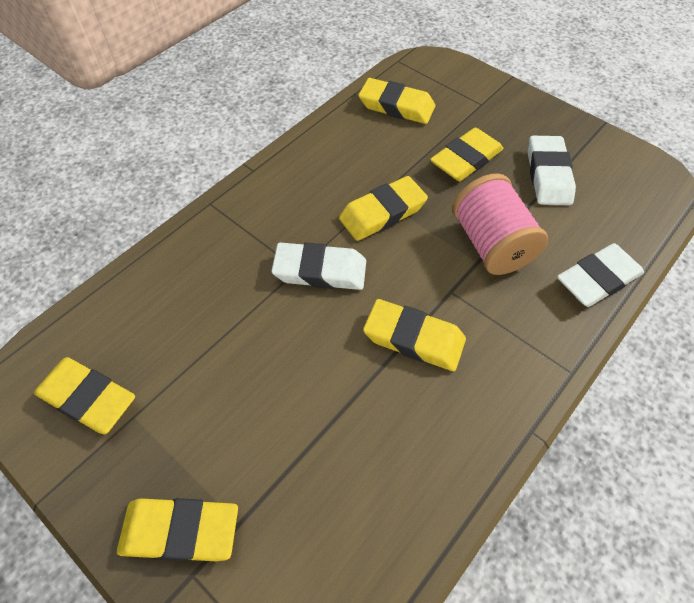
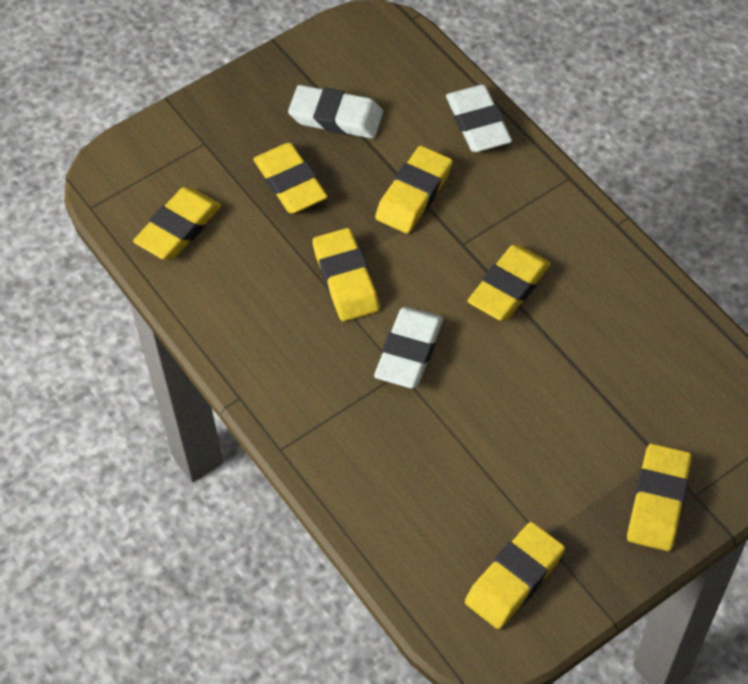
camera: 75 degrees left, 0 degrees up
pink spool [452,173,548,275] -> yellow eraser [375,146,453,234]

